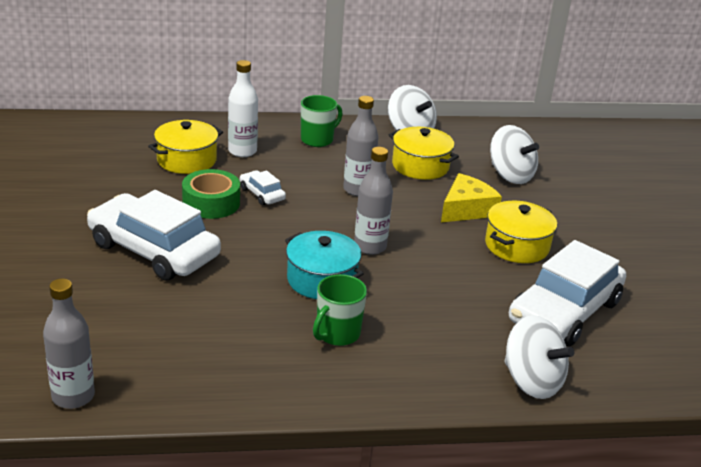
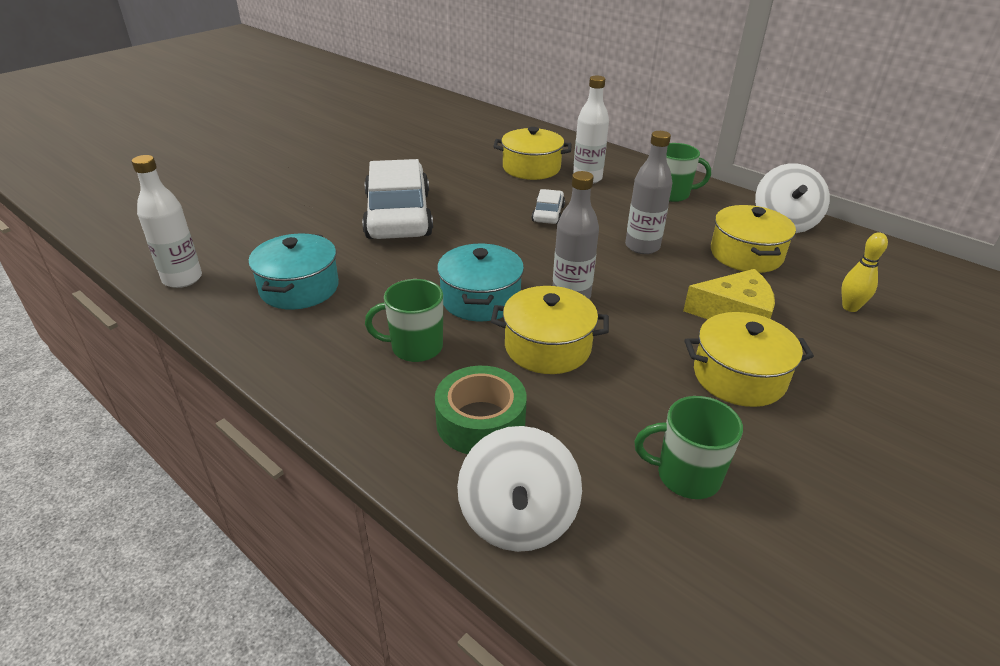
camera: 50 degrees right, 5 degrees up
grey bottle [43,279,95,409] -> white bottle [132,155,202,288]
green tape [182,169,240,219] -> green tape moved to [435,366,527,454]
white spinning top [490,125,539,184] -> yellow bowling pin [841,232,888,312]
white car [509,240,626,347] -> green mug [635,396,743,499]
none -> turquoise pot [248,233,339,310]
none -> yellow pot [491,286,609,374]

